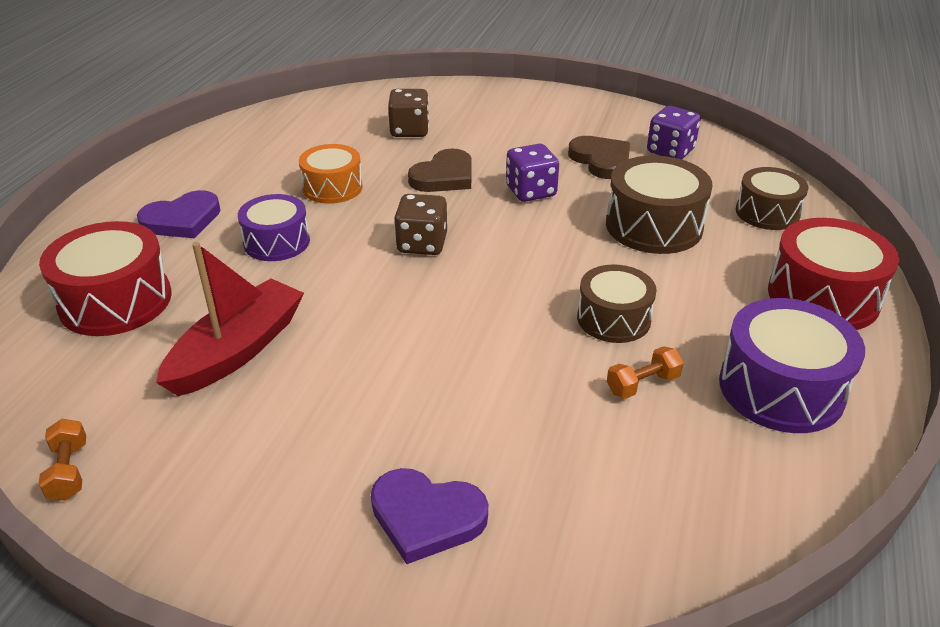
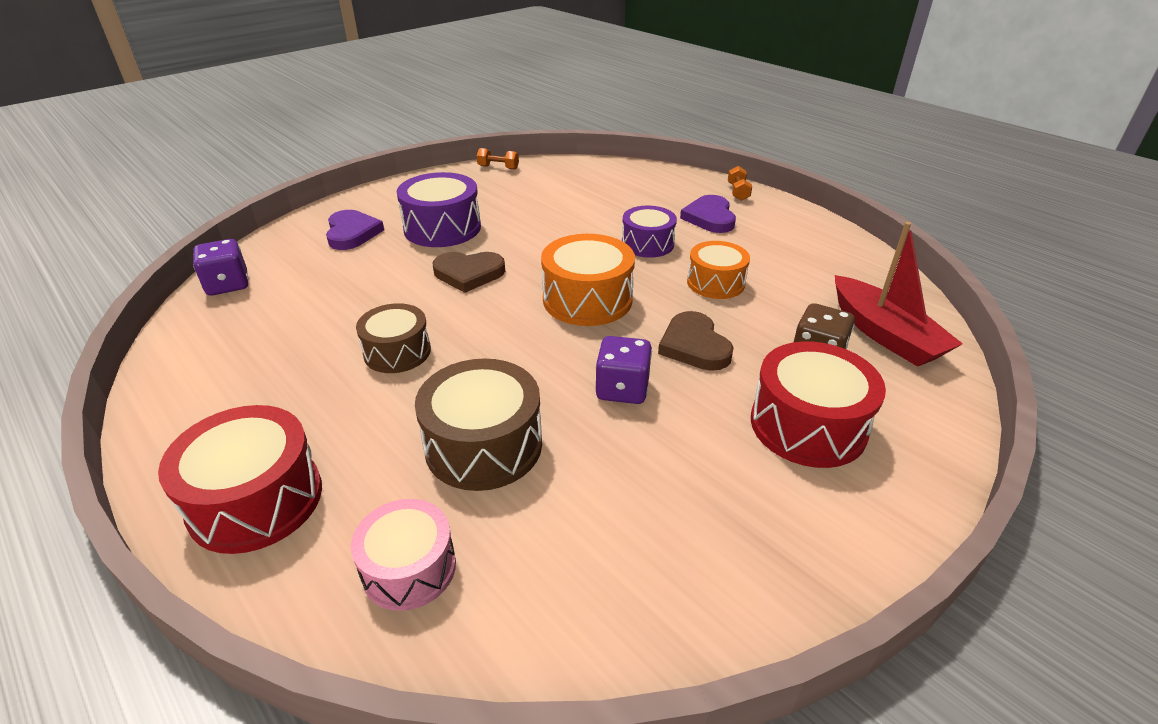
camera: 120 degrees right, 0 degrees up
red drum [39,221,172,336] -> red drum moved to [751,341,886,468]
red boat [156,242,304,396] -> red boat moved to [835,222,963,367]
purple heart [371,468,488,564] -> purple heart turned 120 degrees clockwise [326,210,384,250]
brown dice [394,194,447,255] -> orange drum [541,234,635,326]
brown heart [568,136,630,179] -> brown heart moved to [432,252,505,293]
orange dumbbell [607,346,683,399] -> orange dumbbell moved to [728,166,752,201]
purple dice [647,106,701,160] -> purple dice moved to [193,239,248,295]
purple drum [719,298,865,433] -> purple drum moved to [397,172,481,247]
brown drum [736,167,808,230] -> pink drum [351,499,456,611]

